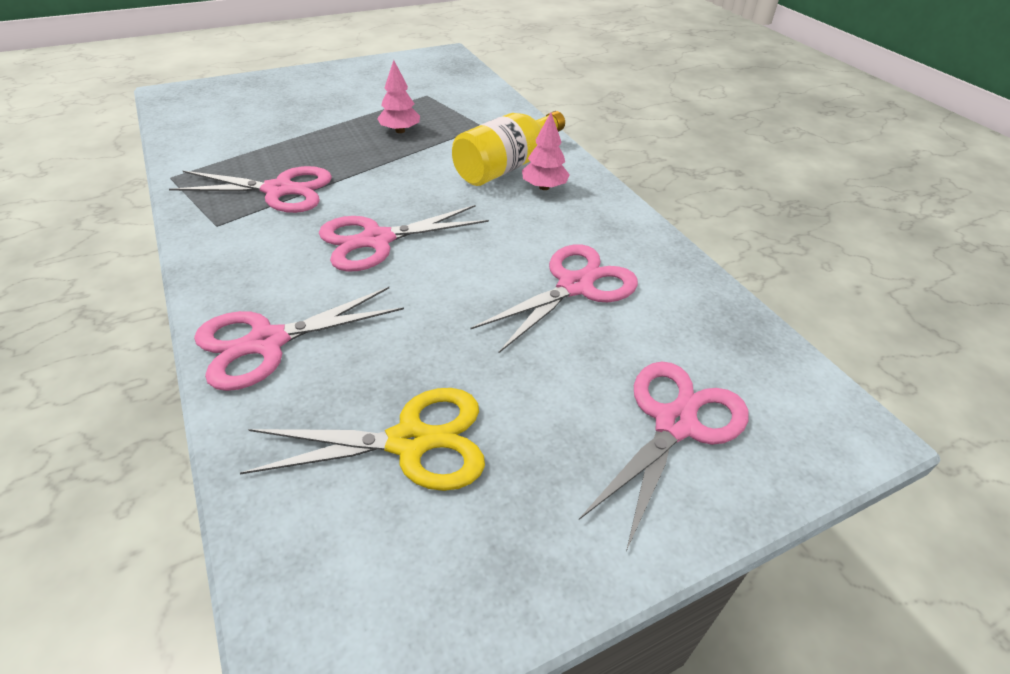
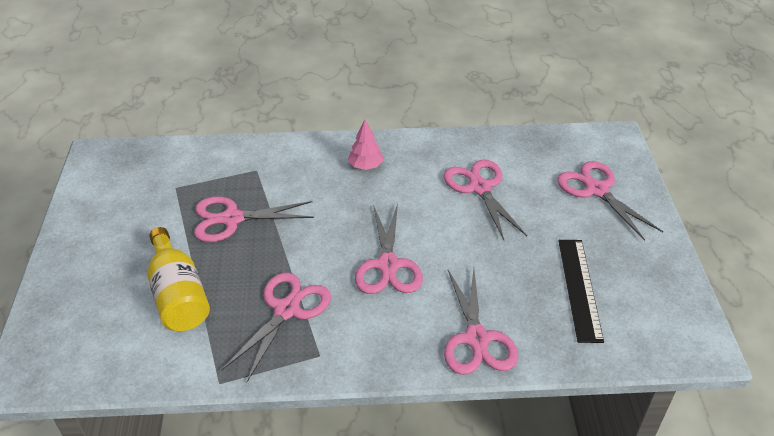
camera: 65 degrees left, 0 degrees up
yellow scissors [240,388,485,491] -> black ruler [558,240,604,343]
pink tree [377,60,420,133] -> pink scissors [194,196,314,242]
yellow bottle [452,111,565,186] -> yellow bottle moved to [147,227,210,331]

